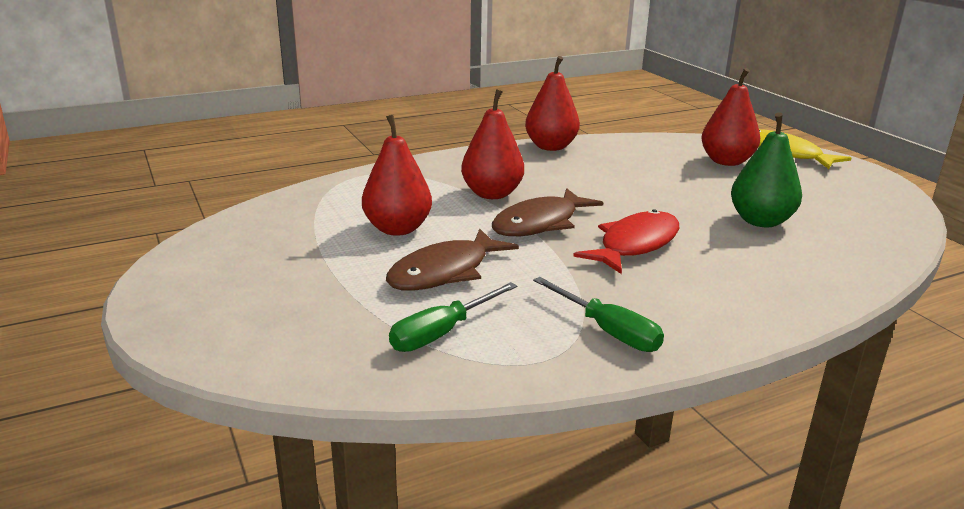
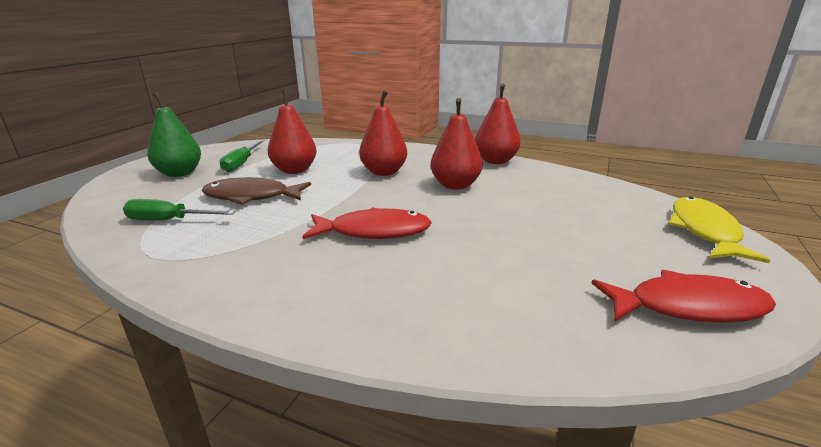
camera: 50 degrees right, 0 degrees up
brown fish [492,188,603,236] -> none
green screwdriver [533,277,664,352] -> green screwdriver moved to [219,140,265,172]
red pear [701,68,760,166] -> red pear moved to [431,98,483,190]
green pear [731,112,802,227] -> green pear moved to [147,92,201,177]
none -> red fish [592,270,776,323]

